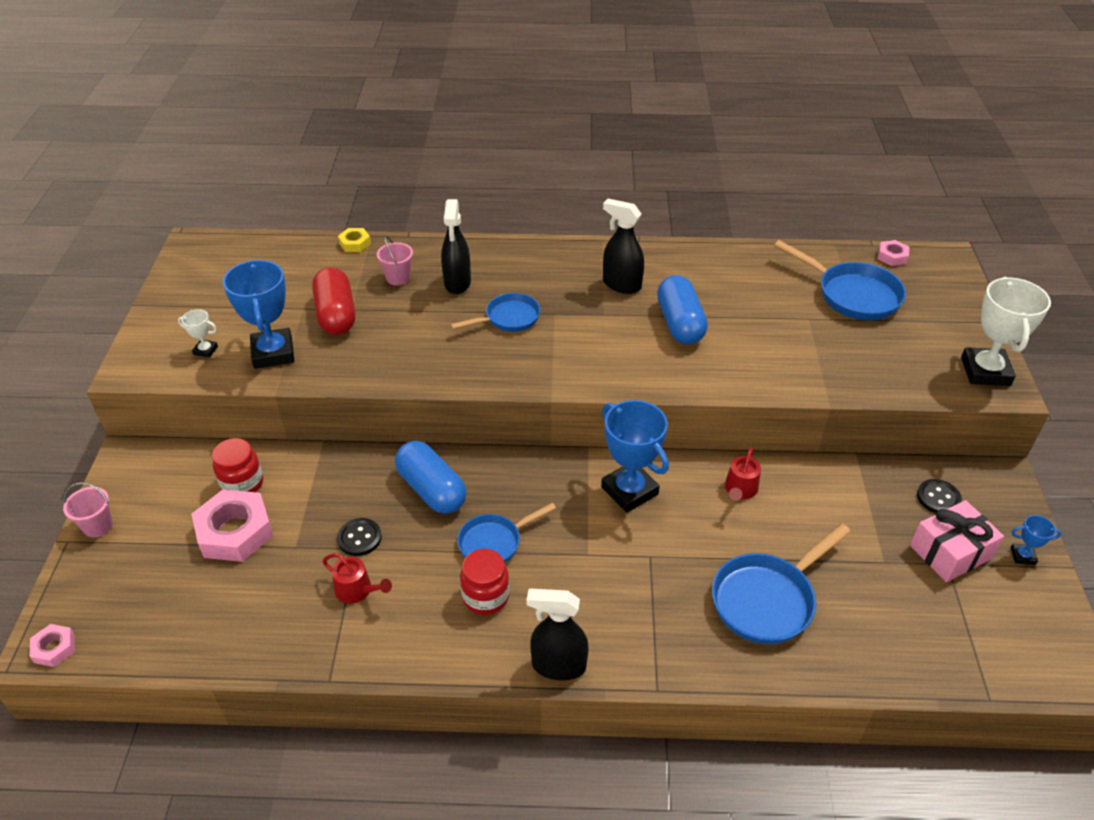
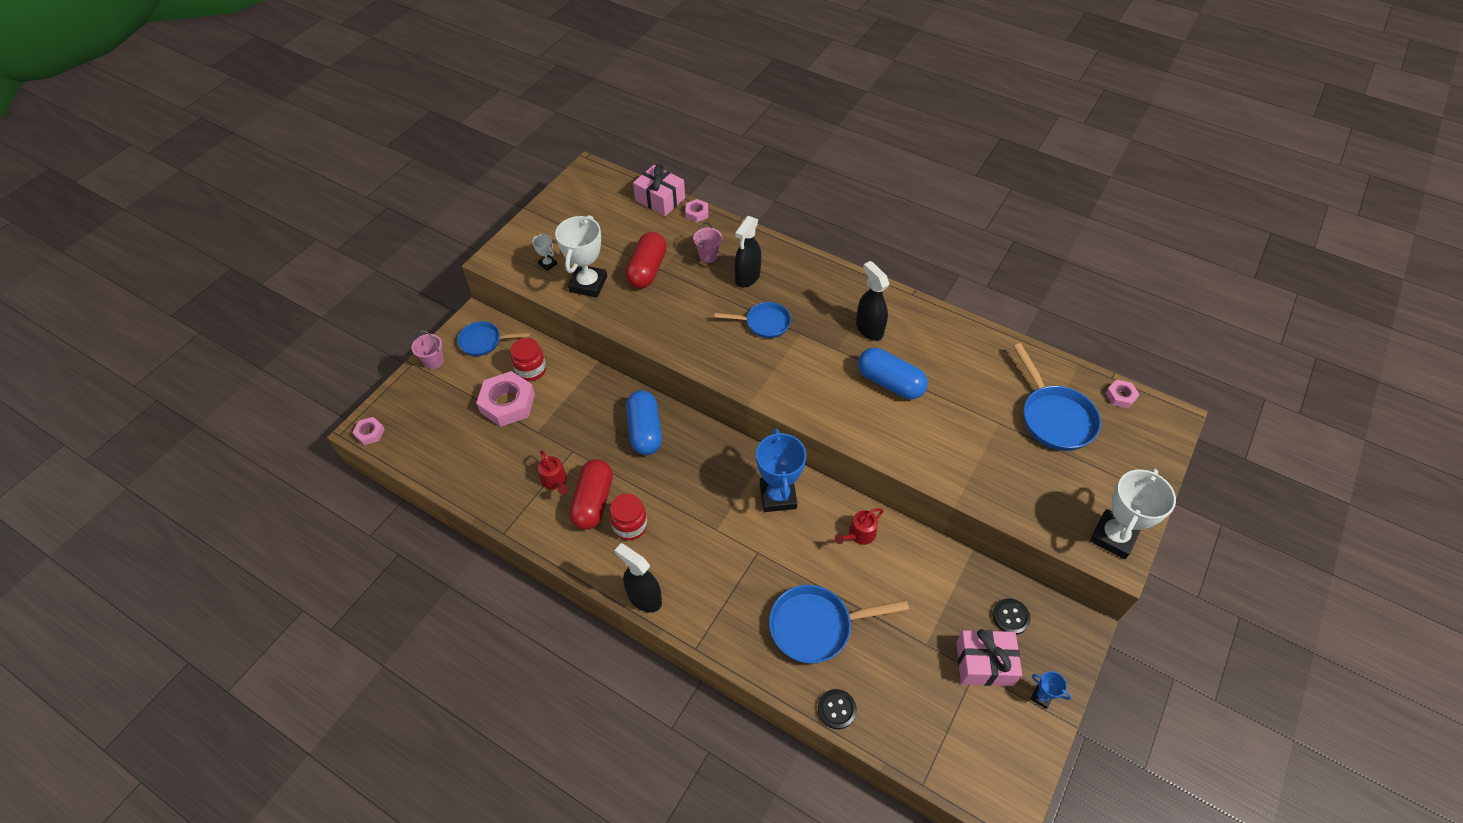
camera: 30 degrees right, 10 degrees up
blue trophy [223,260,294,369] -> white trophy [555,215,607,298]
black button [337,518,382,556] -> black button moved to [818,689,857,729]
yellow nut [338,228,371,252] -> pink nut [685,199,708,222]
blue pan [457,503,556,562] -> blue pan moved to [457,321,530,356]
blue capsule [657,275,708,344] -> blue capsule turned 75 degrees counterclockwise [858,348,928,399]
none -> red capsule [569,459,613,530]
none -> pink gift [633,164,685,216]

